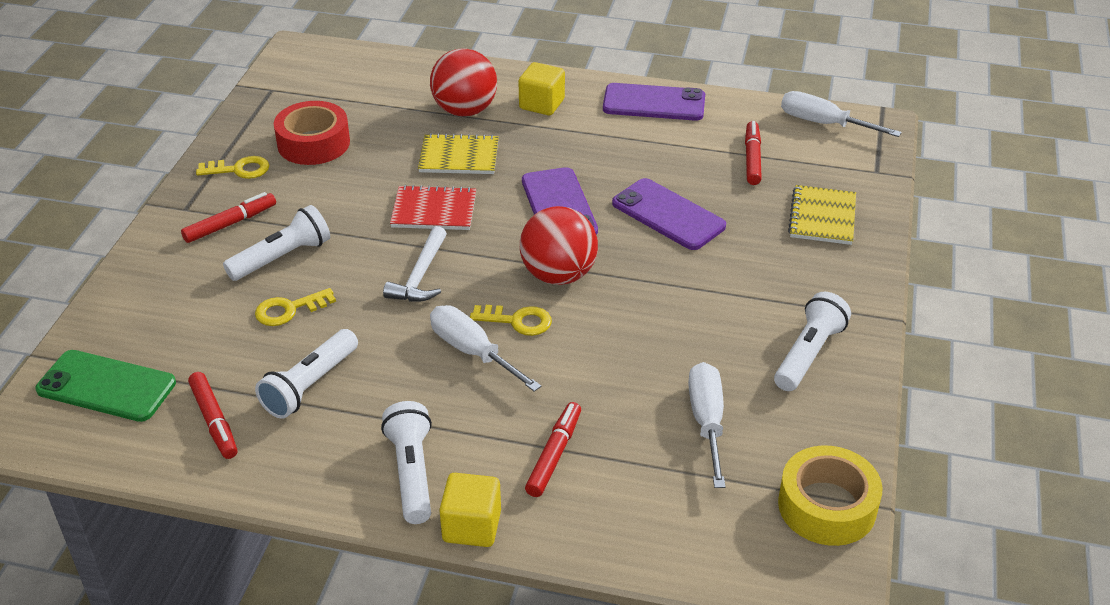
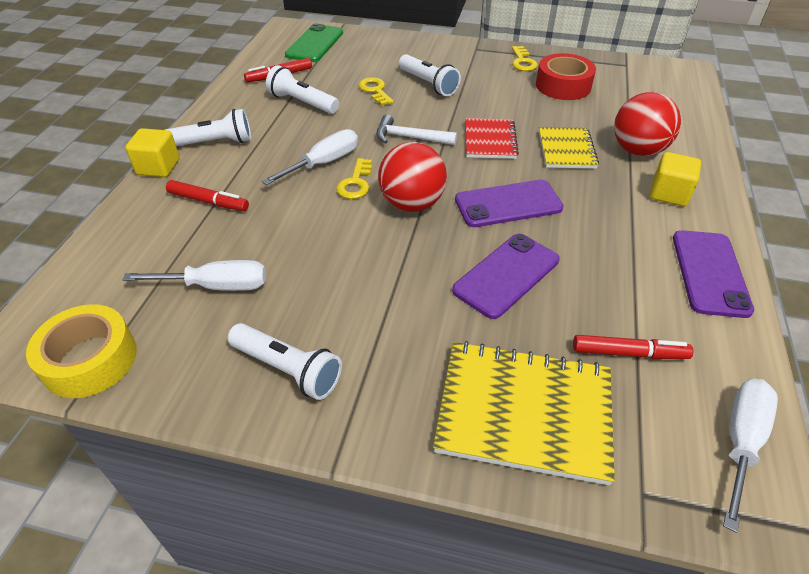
camera: 90 degrees right, 5 degrees up
red marker [181,192,276,243] -> none
yellow notebook [788,185,856,245] -> yellow notebook [433,341,615,485], size x1.67

